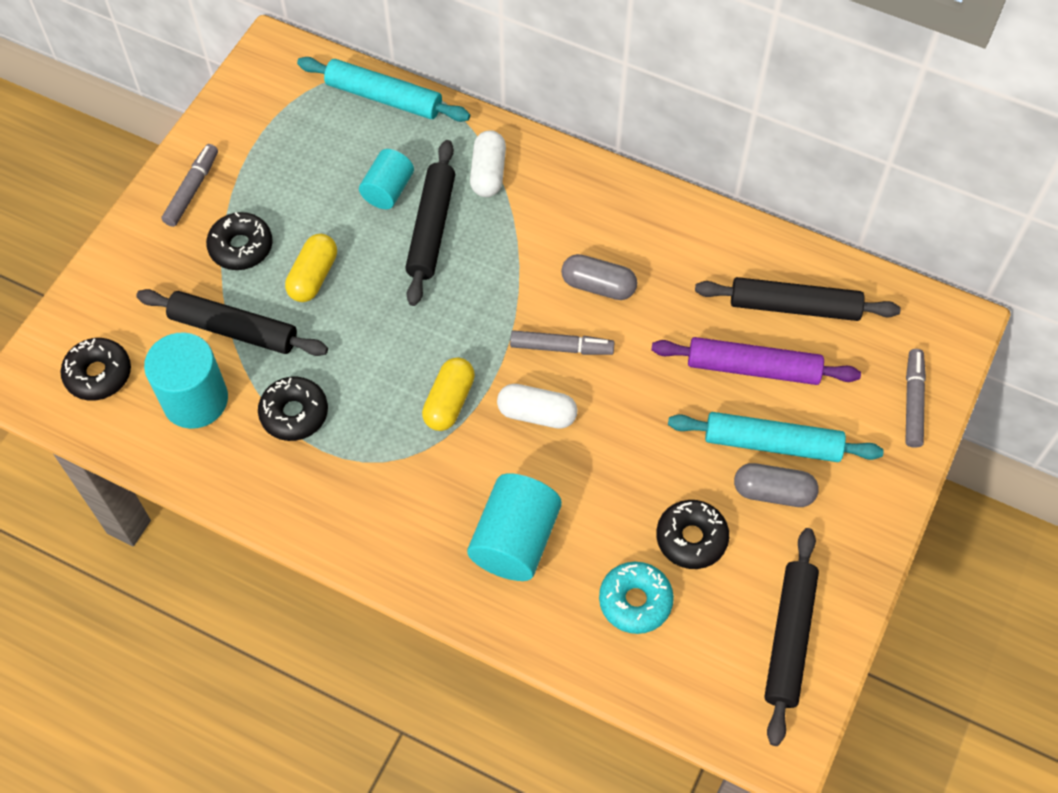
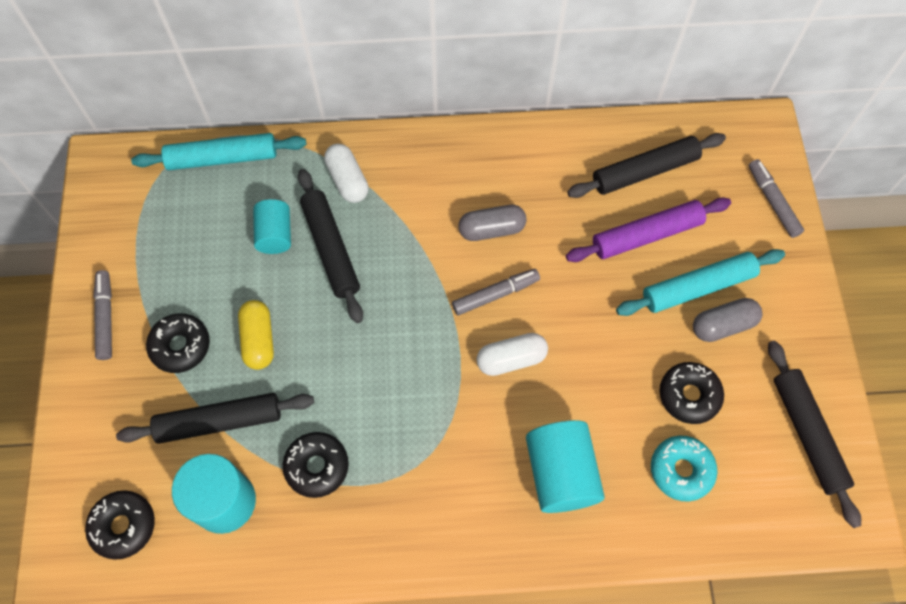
camera: 30 degrees left, 5 degrees up
yellow capsule [422,357,475,431] -> none

